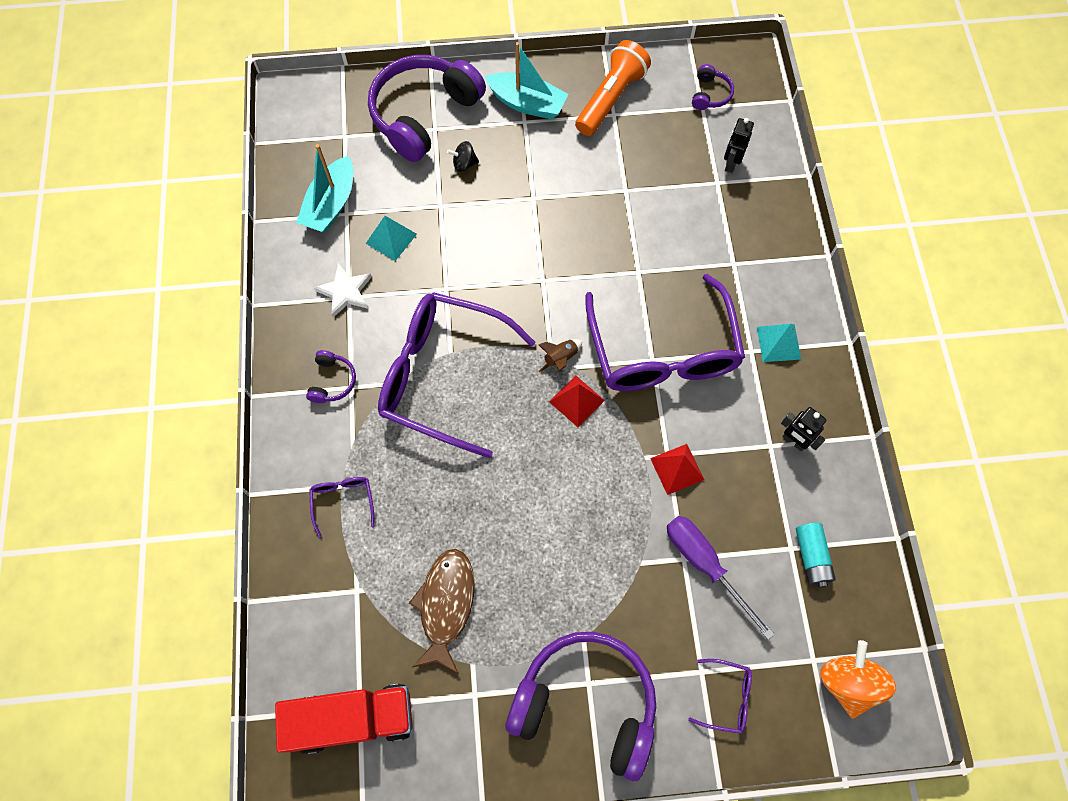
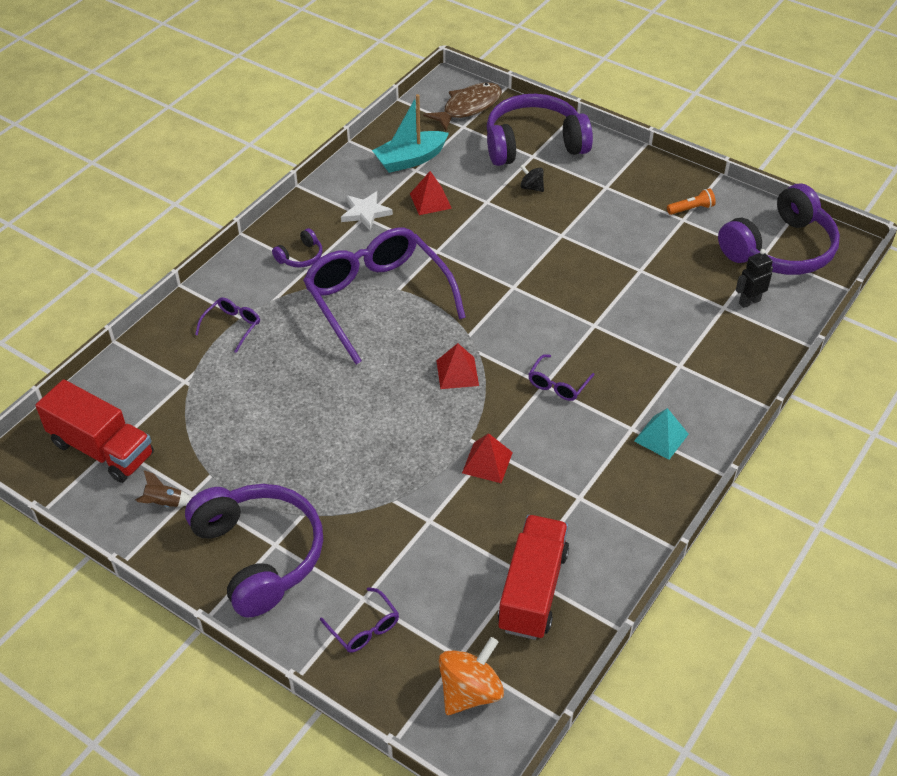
camera: 40 degrees right, 20 degrees down
turquoise pyramid [366,216,417,261] -> red pyramid [410,171,452,215]
brown fish [409,549,475,674] -> brown fish moved to [423,83,502,131]
turquoise boat [485,42,569,120] -> none
brown rocket [539,339,582,373] -> brown rocket moved to [135,470,192,507]
orange flashlight [575,40,651,136] -> orange flashlight [667,188,716,215], size x0.48
purple glasses [585,274,745,391] -> purple glasses [528,354,595,401], size x0.40
purple screwdriver [667,516,775,640] -> none
purple headphones [692,64,734,110] -> purple headphones [718,184,840,275], size x2.38
black robot [781,407,826,451] -> none
turquoise battery [796,523,836,588] -> red truck [498,515,569,640]

